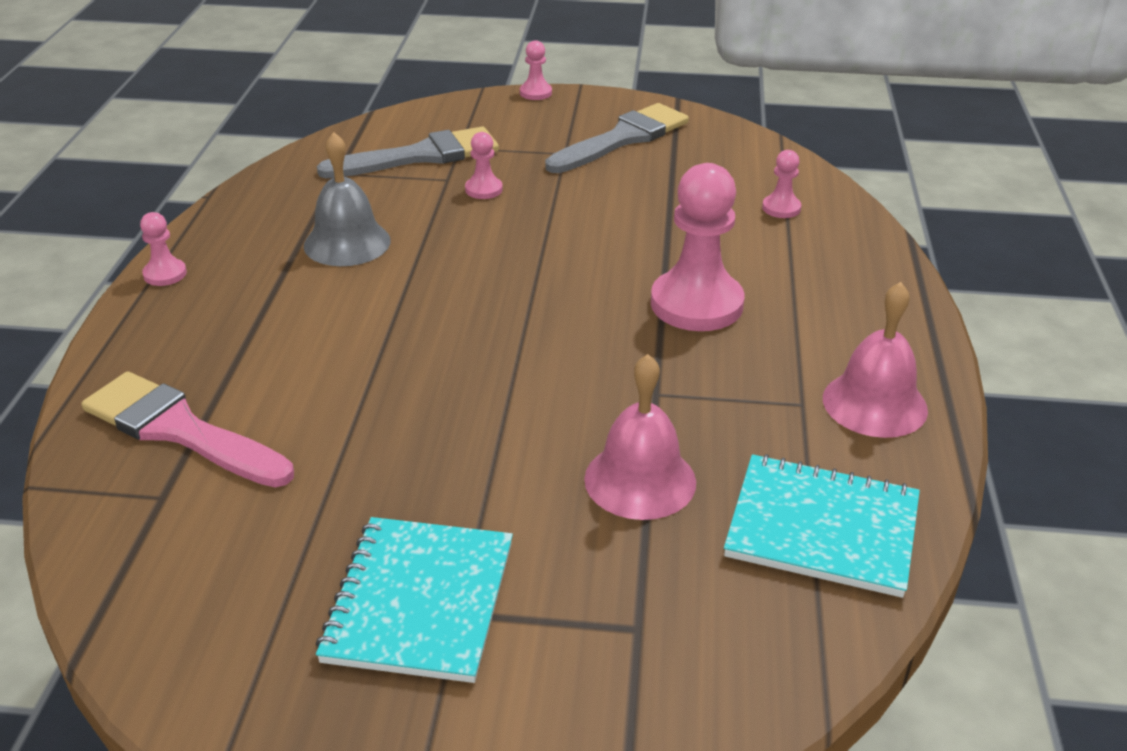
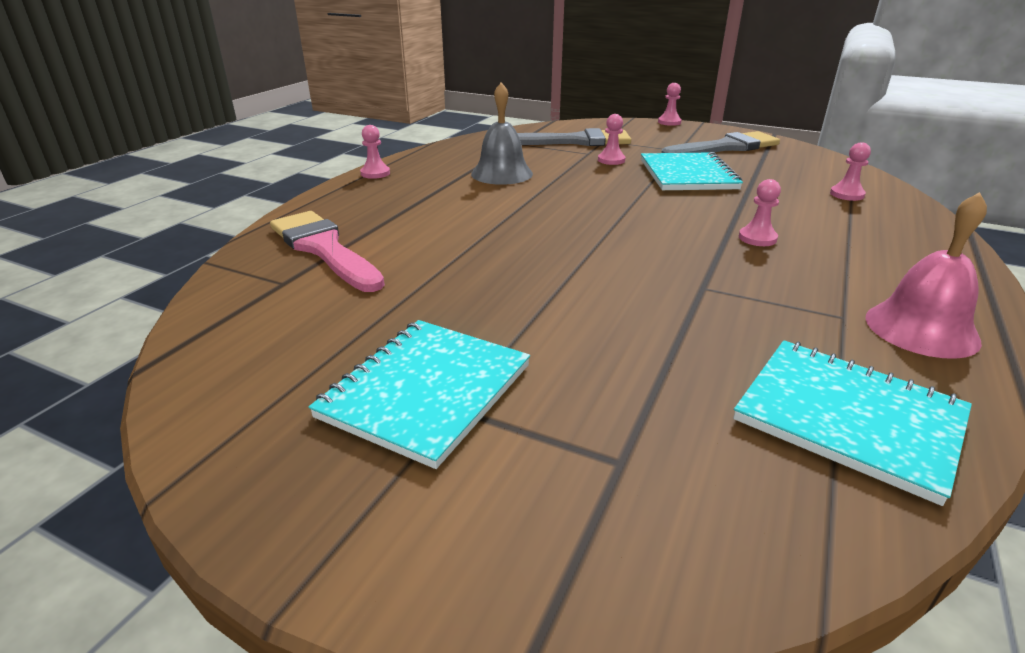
camera: 20 degrees right, 5 degrees down
pink bell [584,354,696,520] -> none
pink pawn [651,163,745,331] -> pink pawn [739,179,781,246], size x0.47
none -> turquoise notebook [641,152,743,190]

